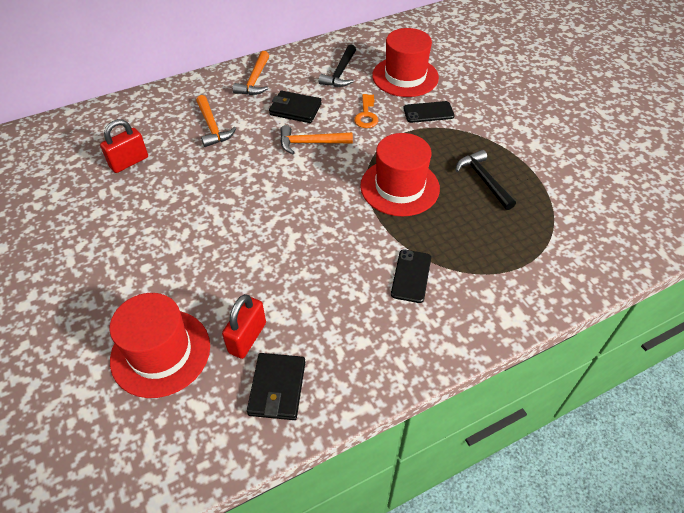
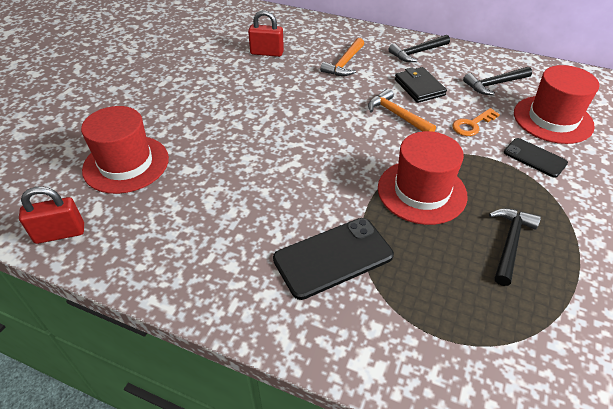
camera: 50 degrees right, 5 degrees down
red padlock [222,294,266,359] -> red padlock moved to [19,186,84,244]
orange hammer [233,51,269,95] -> black hammer [388,35,450,62]
black wallet [247,353,305,420] -> none
black phone [391,249,431,303] -> black phone [273,218,394,300], size x1.65

